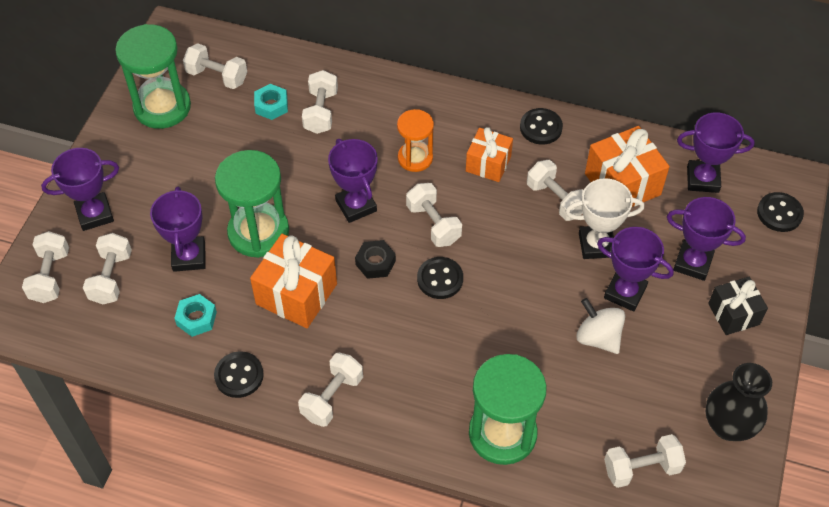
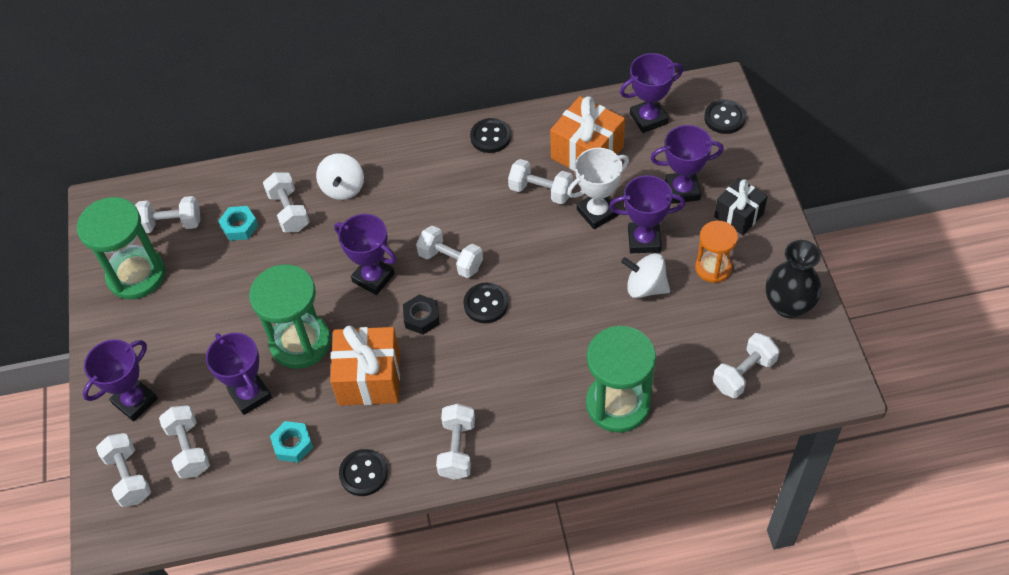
camera: 25 degrees left, 0 degrees up
orange hourglass [397,109,434,172] -> orange hourglass moved to [695,221,738,283]
orange gift [466,127,513,182] -> none
none -> white spinning top [316,153,364,200]

